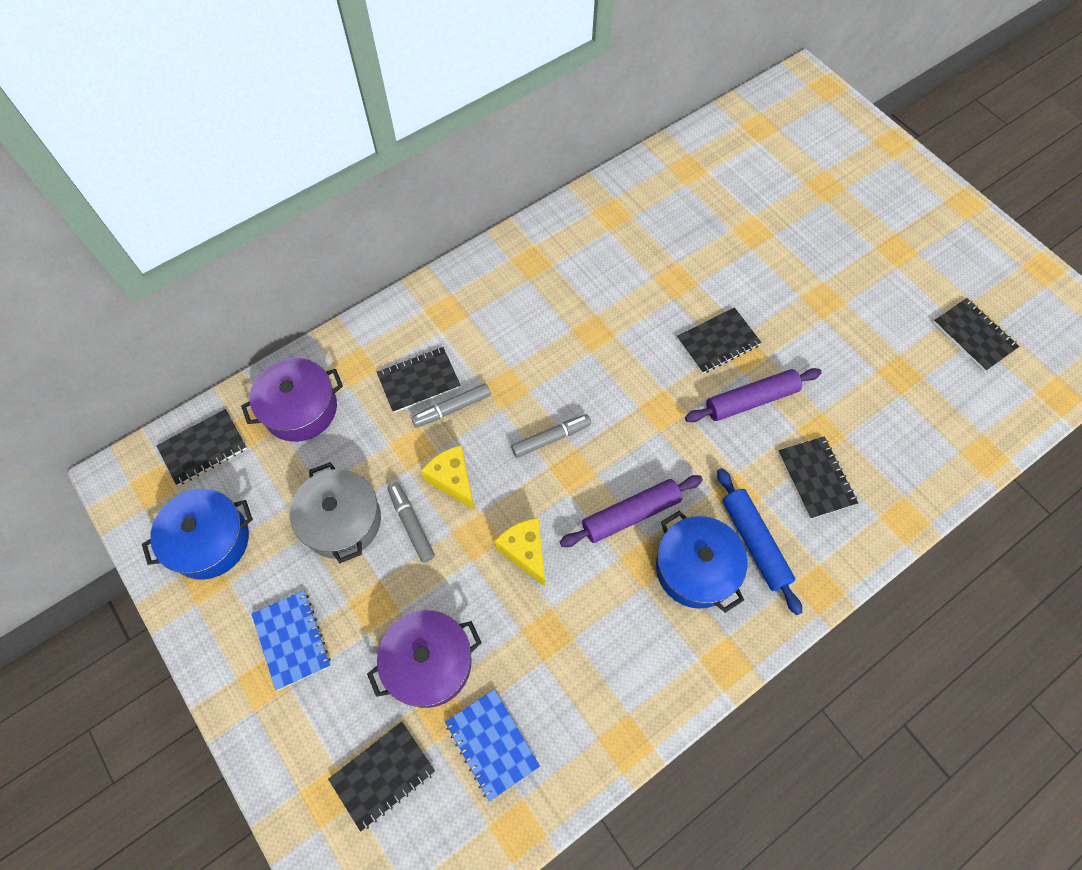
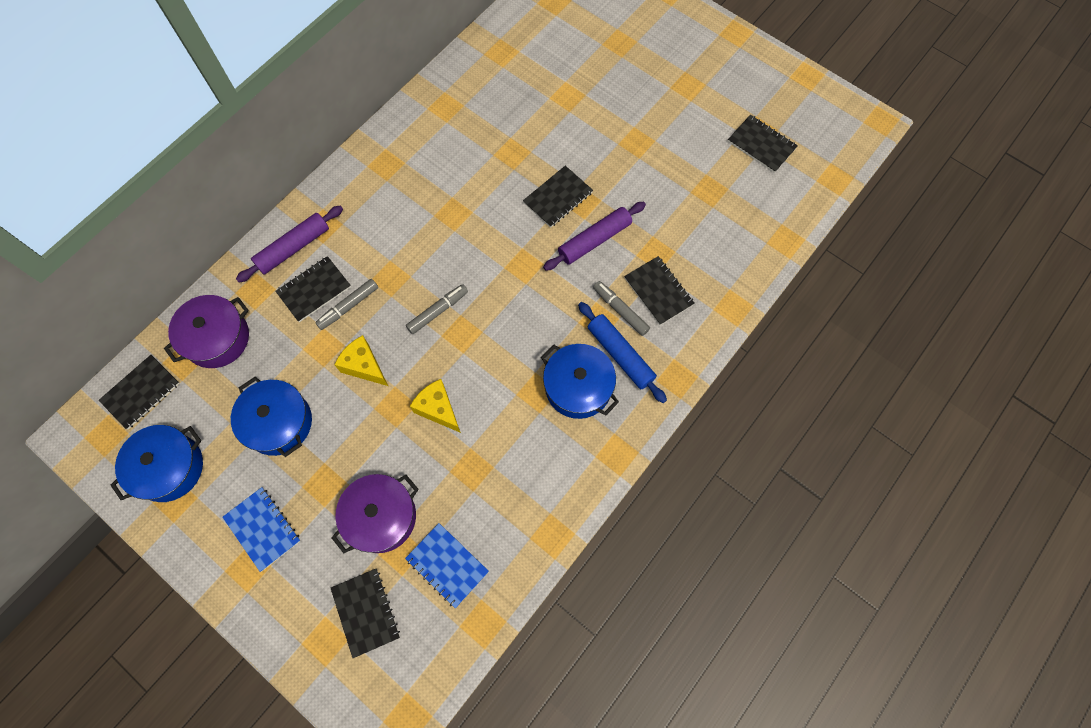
camera: 15 degrees left, 5 degrees up
grey pot [290,462,381,563] -> blue pot [231,377,312,457]
black notebook [328,722,435,832] -> black notebook turned 60 degrees counterclockwise [331,569,400,658]
grey marker [387,482,435,563] -> grey marker moved to [593,281,650,336]
purple rolling pin [560,475,703,547] -> purple rolling pin moved to [236,206,343,282]

